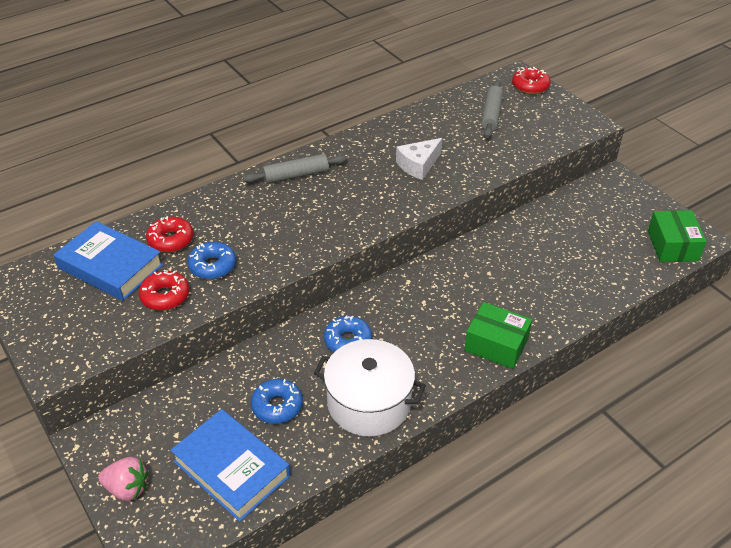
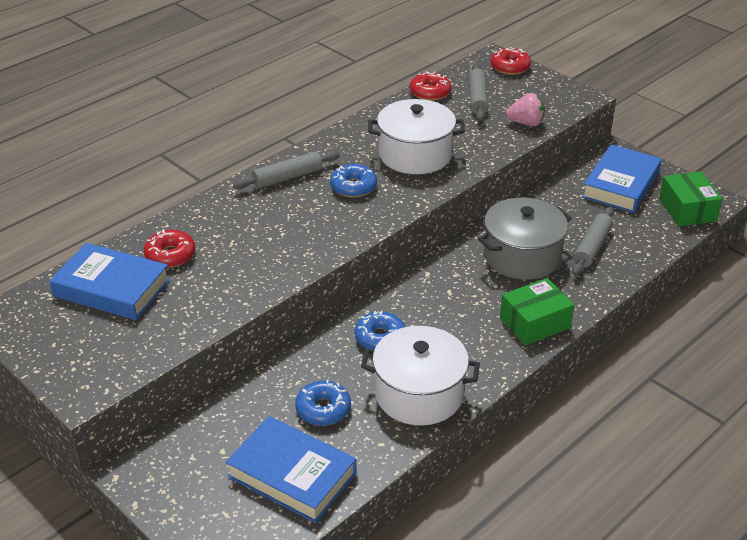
camera: 10 degrees left, 5 degrees down
pink strawberry [98,457,148,501] -> pink strawberry moved to [506,93,545,126]
red donut [139,269,189,311] -> red donut moved to [410,71,451,101]
blue donut [188,242,236,279] -> blue donut moved to [330,164,377,198]
white cheese [396,138,442,180] -> white pot [368,99,465,174]
green box [464,302,532,369] -> green box turned 45 degrees counterclockwise [500,278,574,346]
none -> grey pot [478,198,572,280]
none -> grey rolling pin [572,207,614,275]
none -> blue book [582,145,662,213]

